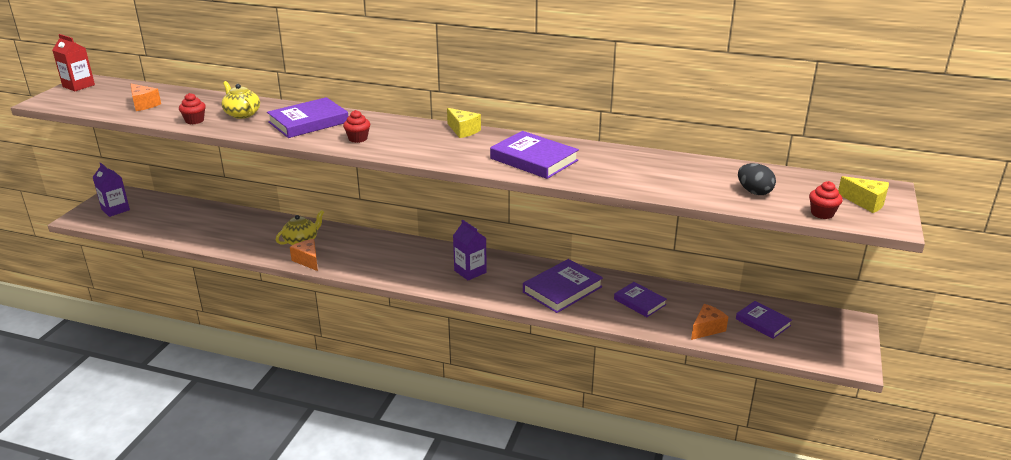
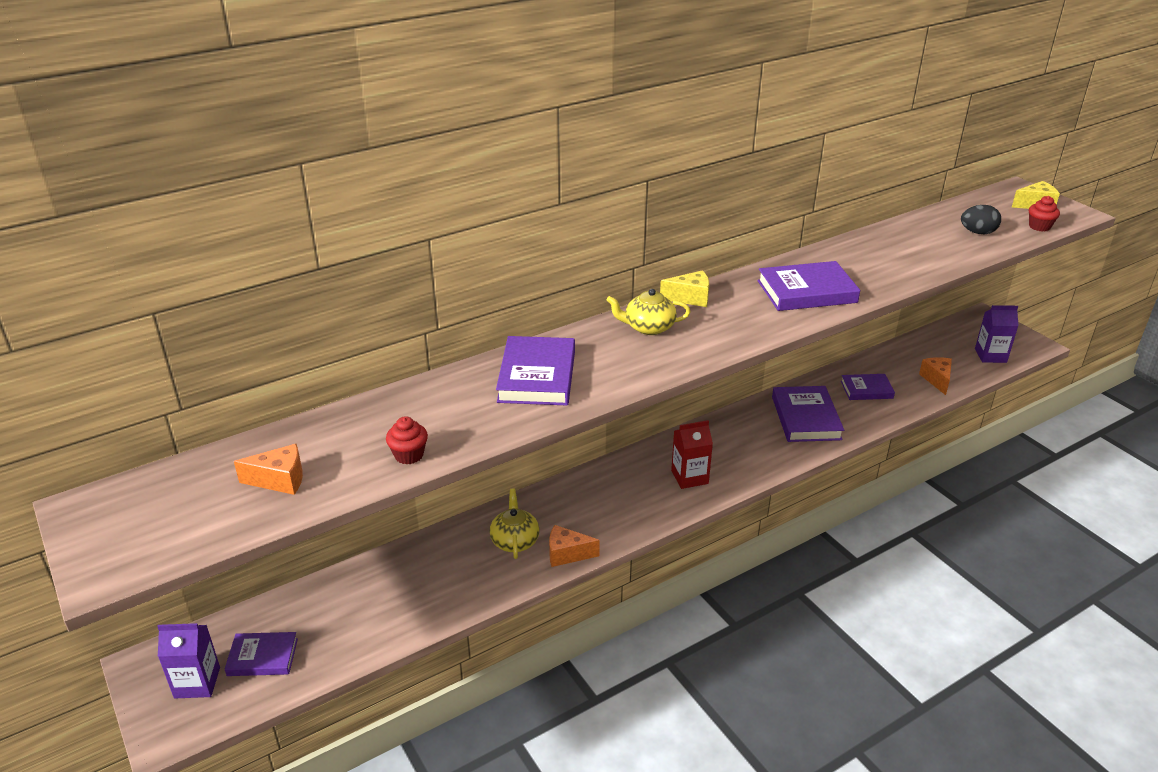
camera: 50 degrees left, 5 degrees up
red carton [52,34,95,91] -> red carton moved to [671,420,713,489]
yellow teapot [221,81,260,119] -> yellow teapot moved to [606,289,690,335]
red cupcake [343,110,370,143] -> none
purple carton [453,220,487,281] -> purple carton moved to [975,305,1019,363]
purple book [736,301,792,339] -> purple book moved to [225,632,298,676]

